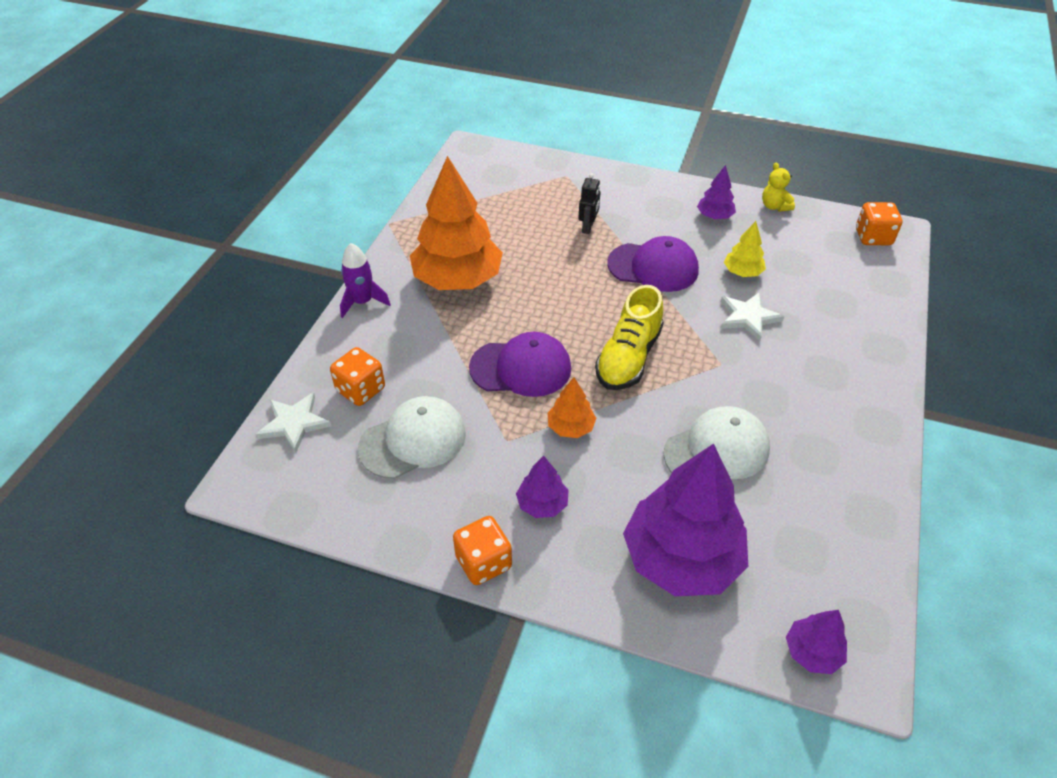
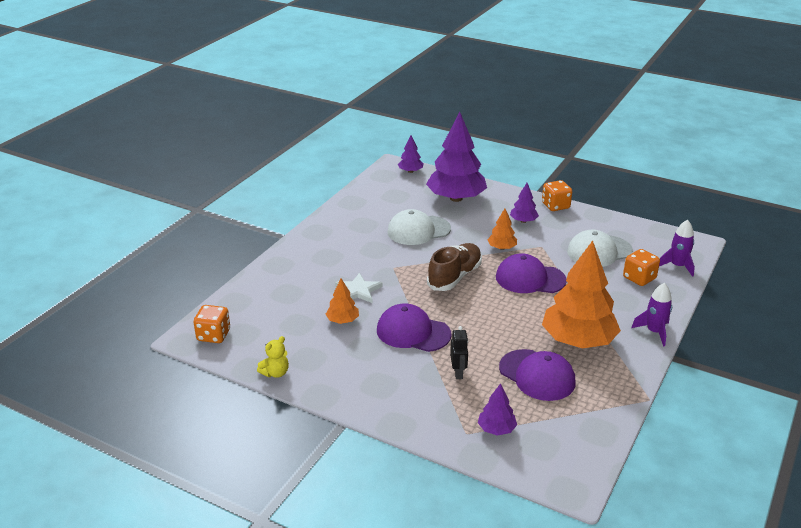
camera: 170 degrees left, 15 degrees down
white star [256,392,331,453] -> purple rocket [659,220,695,277]
black robot [578,173,600,234] -> black robot turned 150 degrees clockwise [450,326,468,379]
yellow shoe [595,285,664,390] -> brown shoe [427,243,482,291]
purple tree [697,165,736,219] -> purple tree moved to [478,383,517,436]
yellow tree [724,221,766,277] -> orange tree [326,279,359,324]
yellow teddy bear [762,163,795,212] -> yellow teddy bear turned 60 degrees clockwise [257,336,289,378]
none -> purple cap [499,349,576,401]

